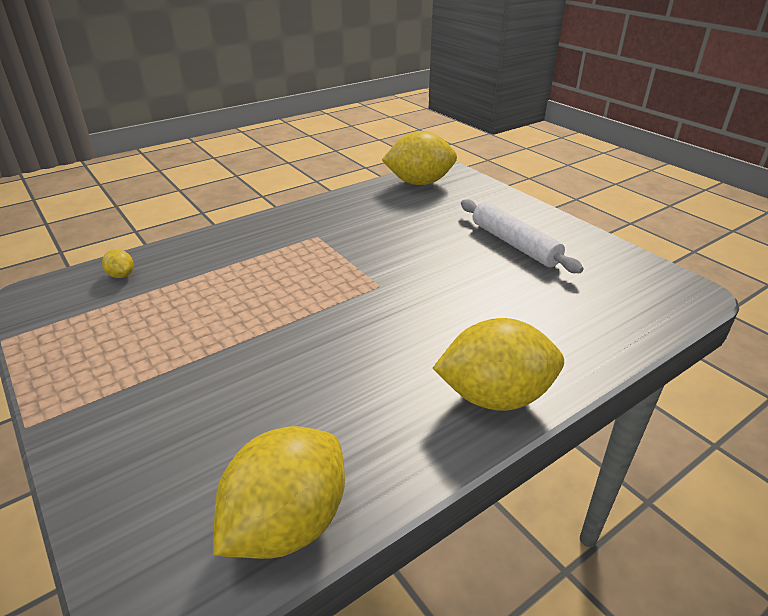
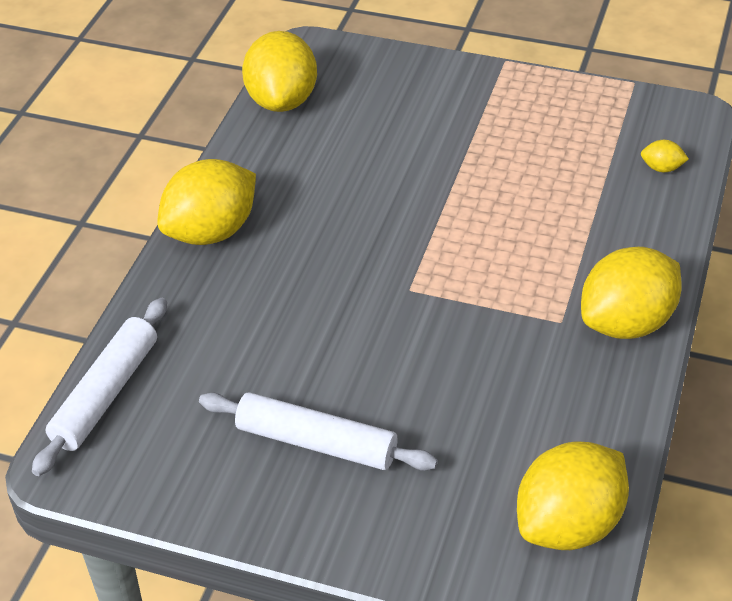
camera: 145 degrees right, 10 degrees up
none -> white rolling pin [32,298,167,476]
none -> yellow lemon [581,247,682,339]

